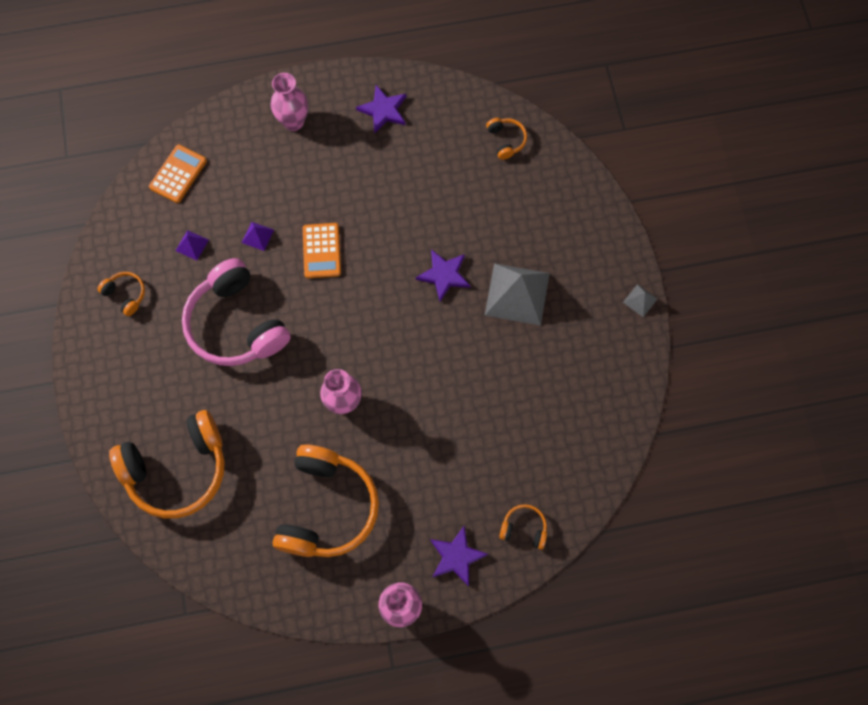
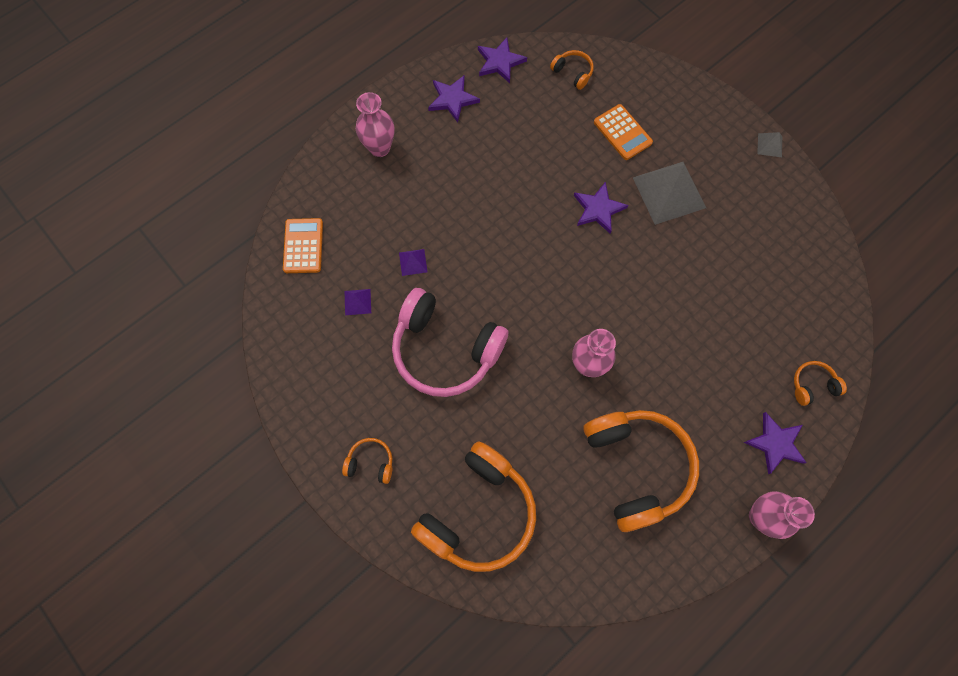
camera: 30 degrees left, 0 degrees up
orange headphones [97,272,145,316] -> orange headphones moved to [342,438,392,484]
orange calculator [303,223,341,278] -> orange calculator moved to [594,104,653,160]
none -> purple star [478,38,527,83]

